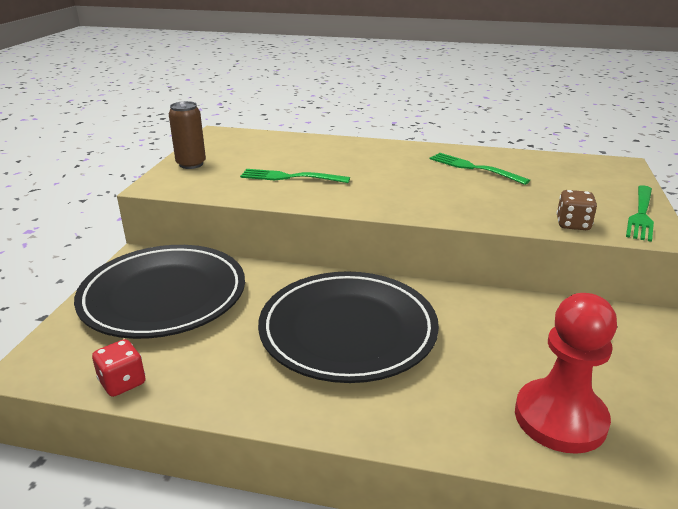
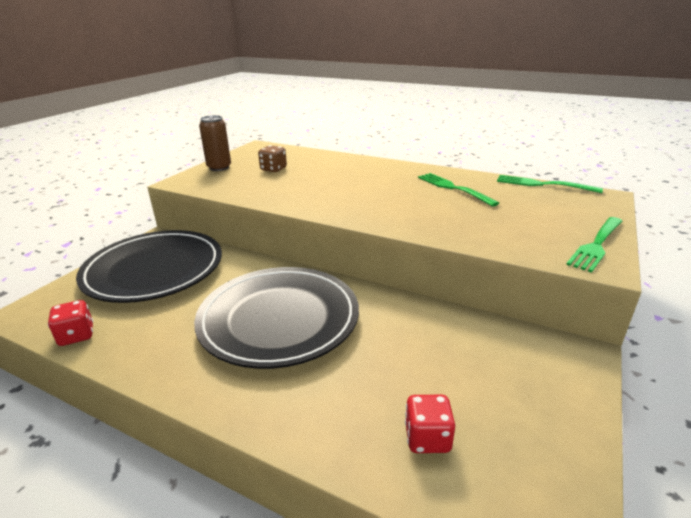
camera: 15 degrees right, 0 degrees up
green fork [240,169,350,183] -> green fork moved to [497,175,603,193]
red pawn [515,293,617,454] -> red dice [405,395,455,453]
brown dice [556,190,597,230] -> brown dice moved to [258,145,287,172]

